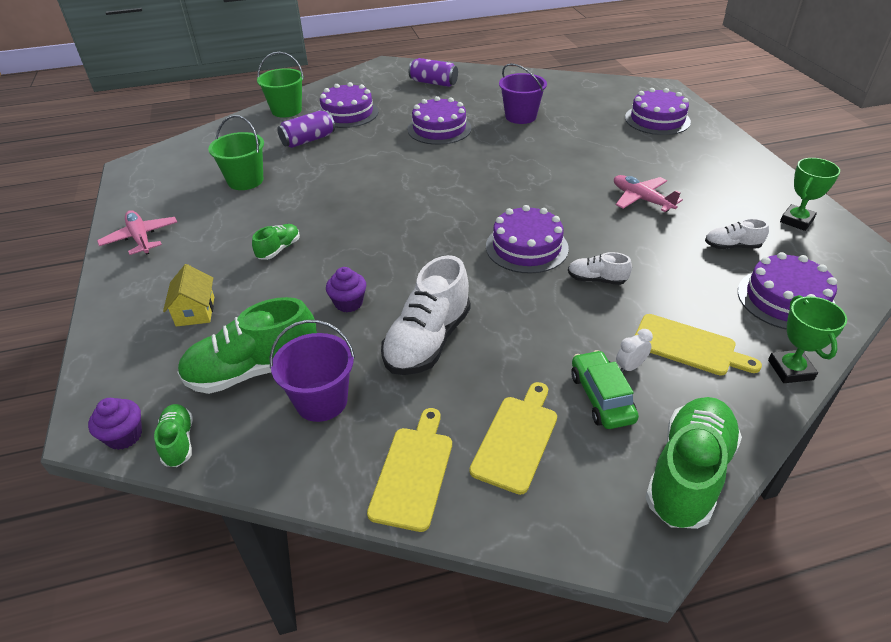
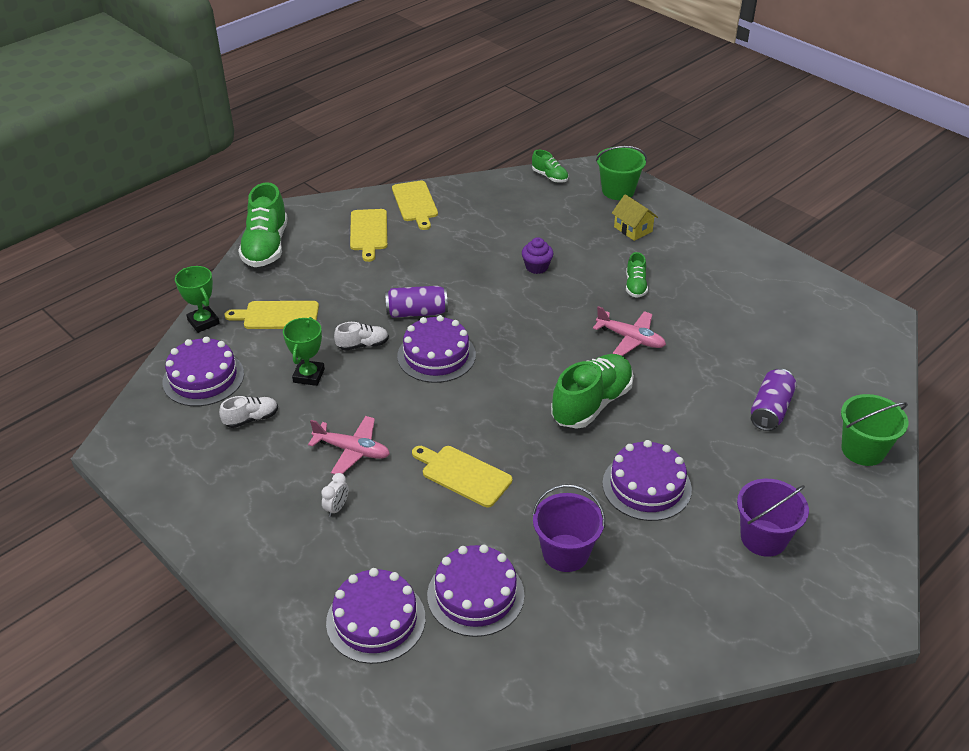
camera: 150 degrees right, 0 degrees up
purple cupcake [88,398,142,450] -> none
pink plane [97,210,177,255] -> pink plane moved to [593,306,666,356]
green shoe [177,297,317,394] -> green shoe moved to [551,354,634,429]
green bucket [208,115,264,190] -> green bucket moved to [596,146,647,200]
purple bucket [269,320,355,422] -> purple bucket moved to [737,479,809,557]
purple cake [320,82,378,128] -> purple cake moved to [427,545,524,637]
white shoe [381,255,471,375] -> none
purple can [409,58,458,87] -> purple can moved to [385,286,448,318]
green car [571,350,639,429] -> none
white clock [616,329,653,373] -> white clock moved to [321,473,348,517]
green trophy [780,158,840,231] -> green trophy moved to [283,317,325,386]
none -> yellow cutting board [412,446,512,507]

